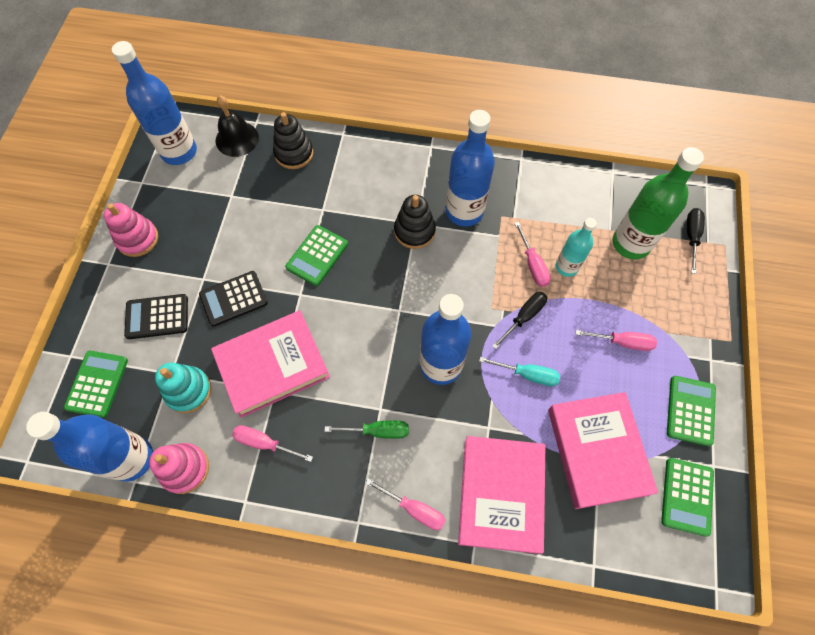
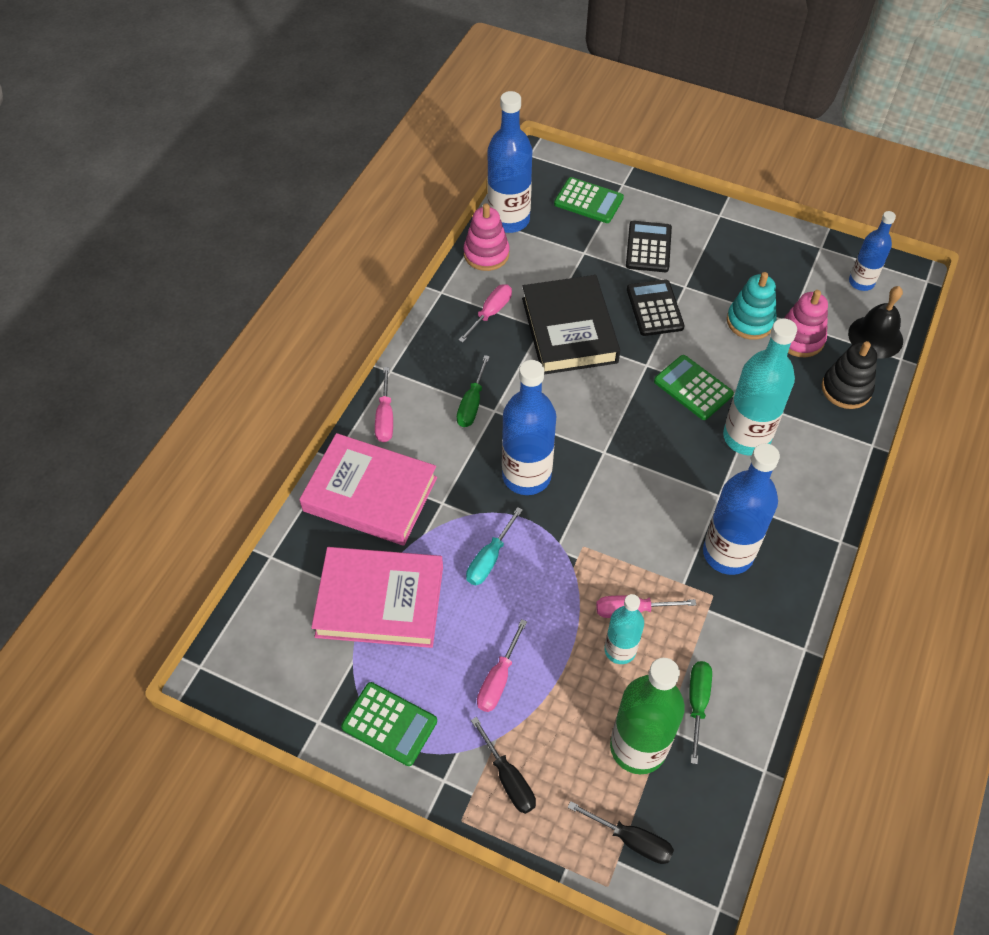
camera: 105 degrees right, 10 degrees down
pink stacking toy [104,203,158,257] -> pink stacking toy moved to [784,290,828,357]
blue bottle [112,41,197,165] -> blue bottle [849,211,896,291], size x0.59
turquoise stacking toy [155,362,211,413] -> turquoise stacking toy moved to [727,272,777,340]
pink book [211,310,330,418] -> black book [522,275,620,375]
pink screwdriver [366,478,446,530] -> pink screwdriver turned 45 degrees counterclockwise [375,367,393,442]
black stacking toy [394,195,436,249] -> none
black screwdriver [492,292,547,349] -> black screwdriver moved to [471,717,536,814]
green calculator [661,458,714,537] -> none
none -> green screwdriver [689,661,712,764]
none -> turquoise bottle [723,318,797,455]

